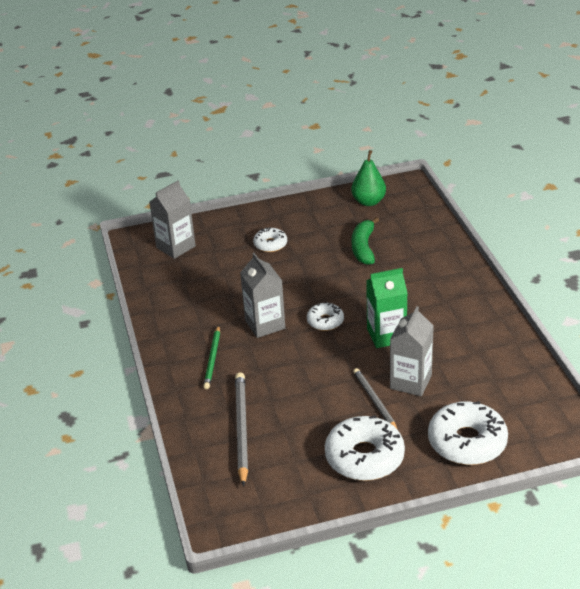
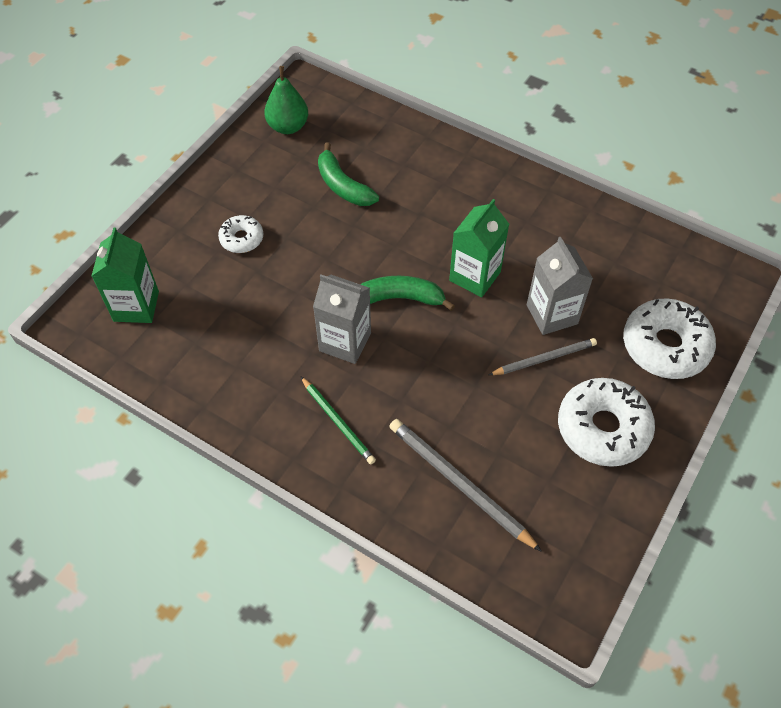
camera: 45 degrees left, 20 degrees up
grey carton [149,180,196,259] -> green carton [92,228,159,323]
white donut [307,302,344,331] -> green banana [361,276,455,311]
grey pencil [353,368,398,430] -> grey pencil turned 135 degrees clockwise [489,338,597,375]

